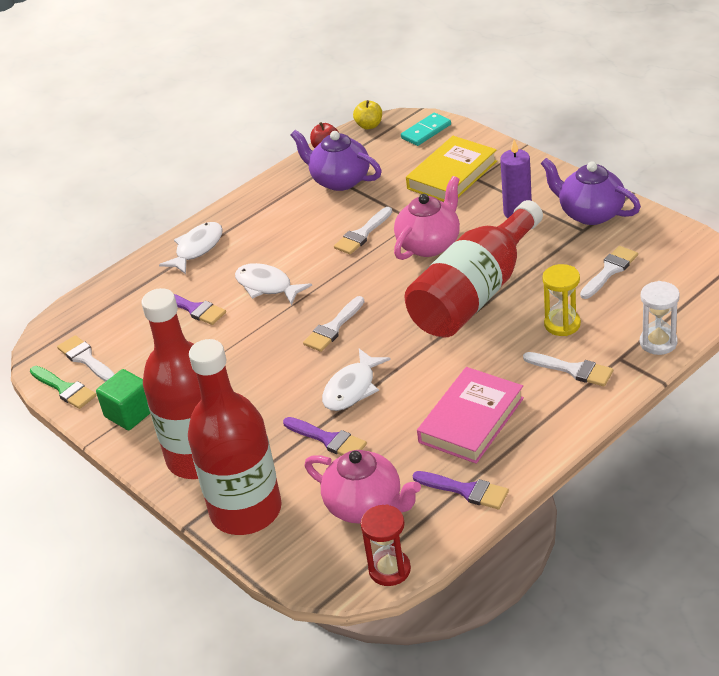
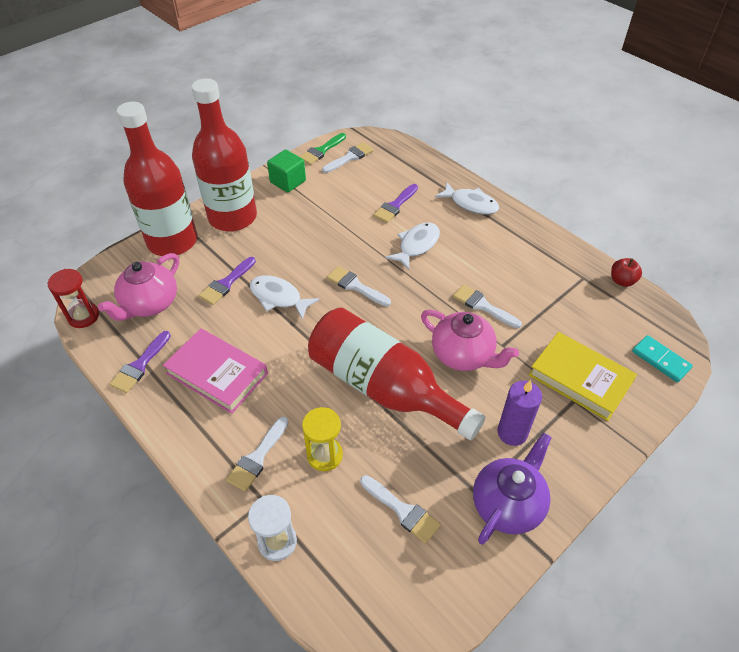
camera: 85 degrees right, 10 degrees up
purple teapot [291,130,382,191] -> none
yellow apple [353,100,382,130] -> none

